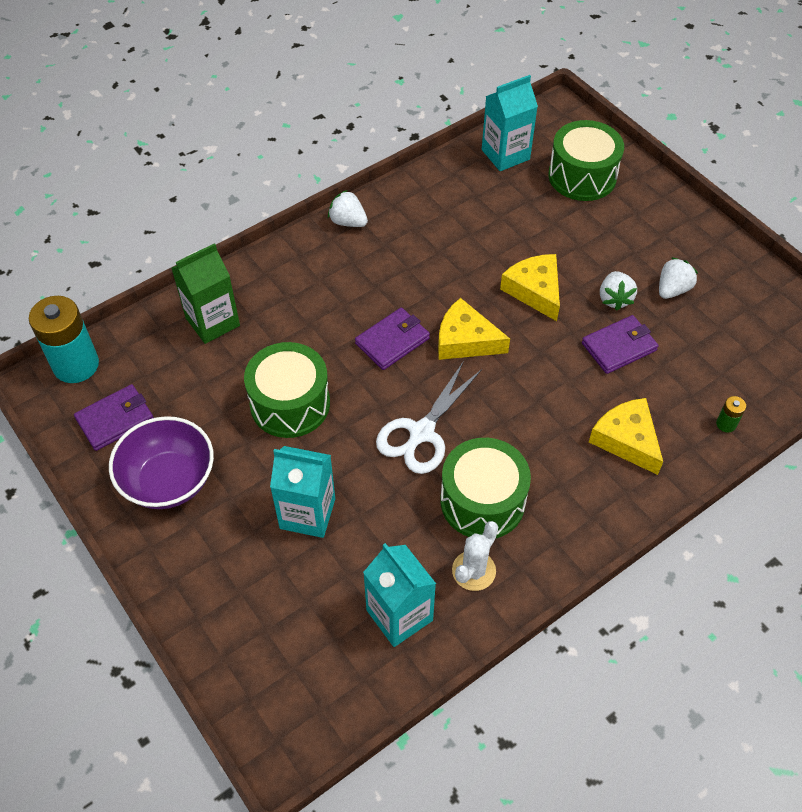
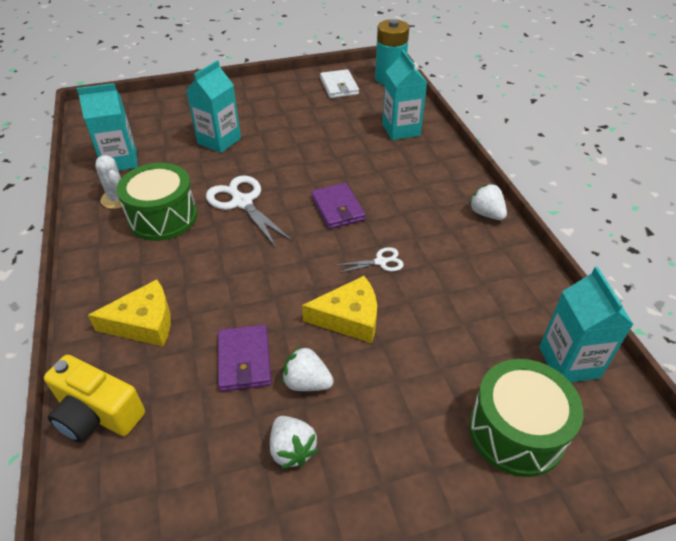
camera: 110 degrees right, 10 degrees down
purple wallet [74,384,154,451] -> white wallet [320,69,359,98]
purple bowl [109,416,214,509] -> none
green carton [171,243,240,344] -> turquoise carton [382,49,427,140]
green drum [244,342,330,438] -> none
white strawberry [328,190,368,227] -> white strawberry turned 90 degrees counterclockwise [469,184,507,220]
yellow cheese [438,298,510,360] -> none
green battery [716,396,746,433] -> yellow camera [44,355,145,443]
none -> white scissors [336,247,404,273]

